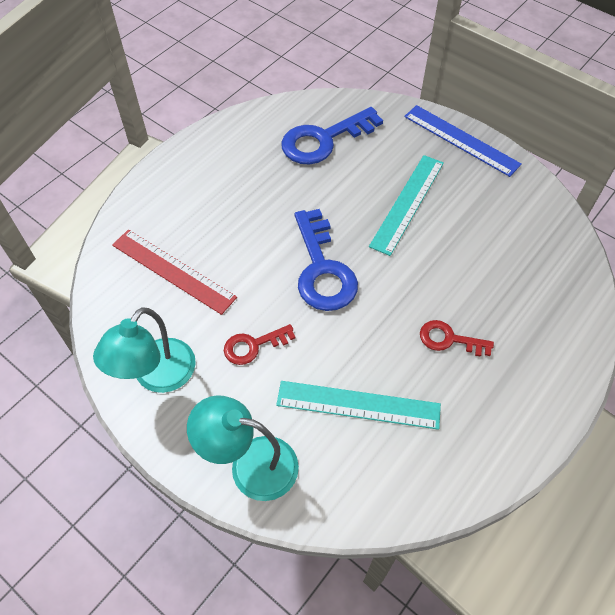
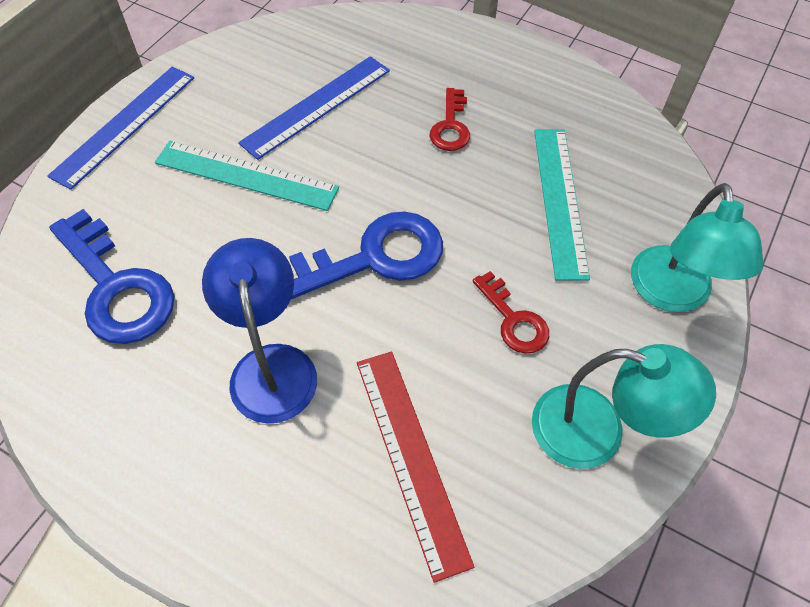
camera: 100 degrees left, 0 degrees up
red ruler [112,230,237,315] -> red ruler turned 45 degrees counterclockwise [357,352,474,583]
none -> blue lamp [202,238,317,424]
none -> blue ruler [238,56,390,160]

